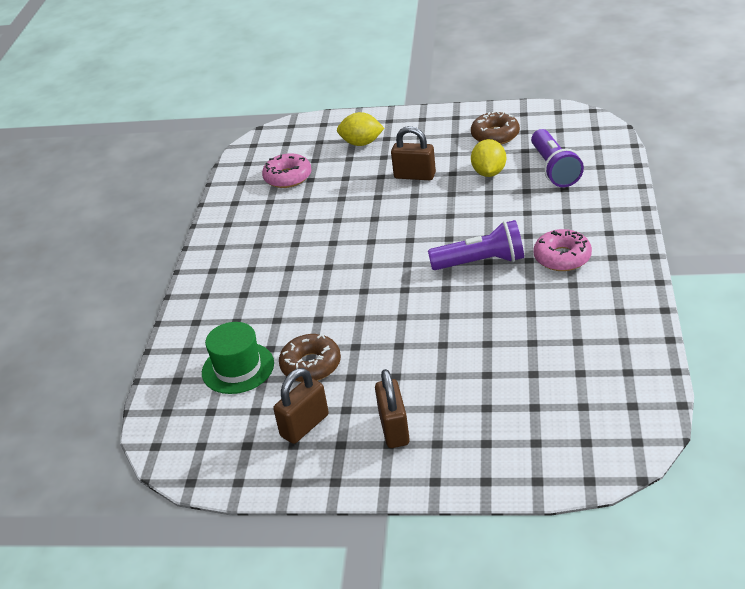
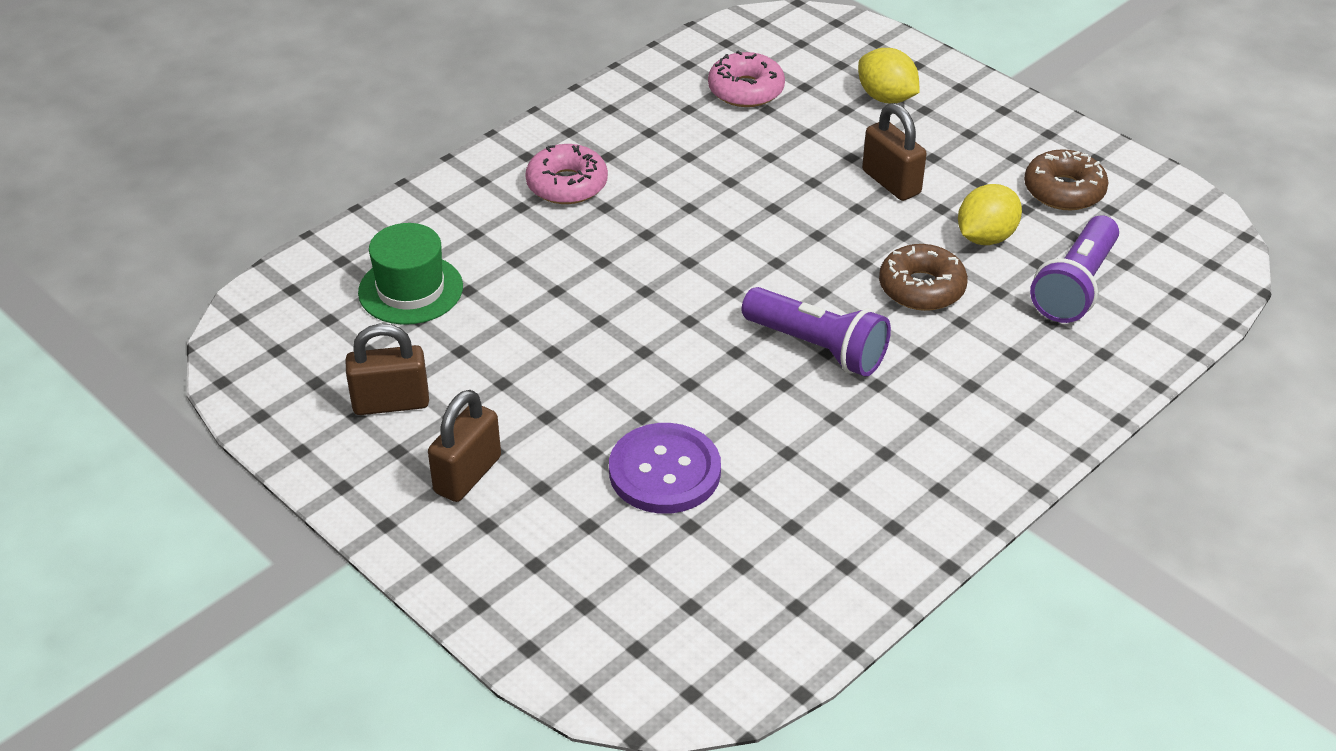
camera: 35 degrees right, 5 degrees up
brown donut [279,334,341,382] -> brown donut moved to [879,244,968,311]
pink donut [533,229,592,271] -> pink donut moved to [525,144,608,204]
none -> purple button [609,423,721,514]

